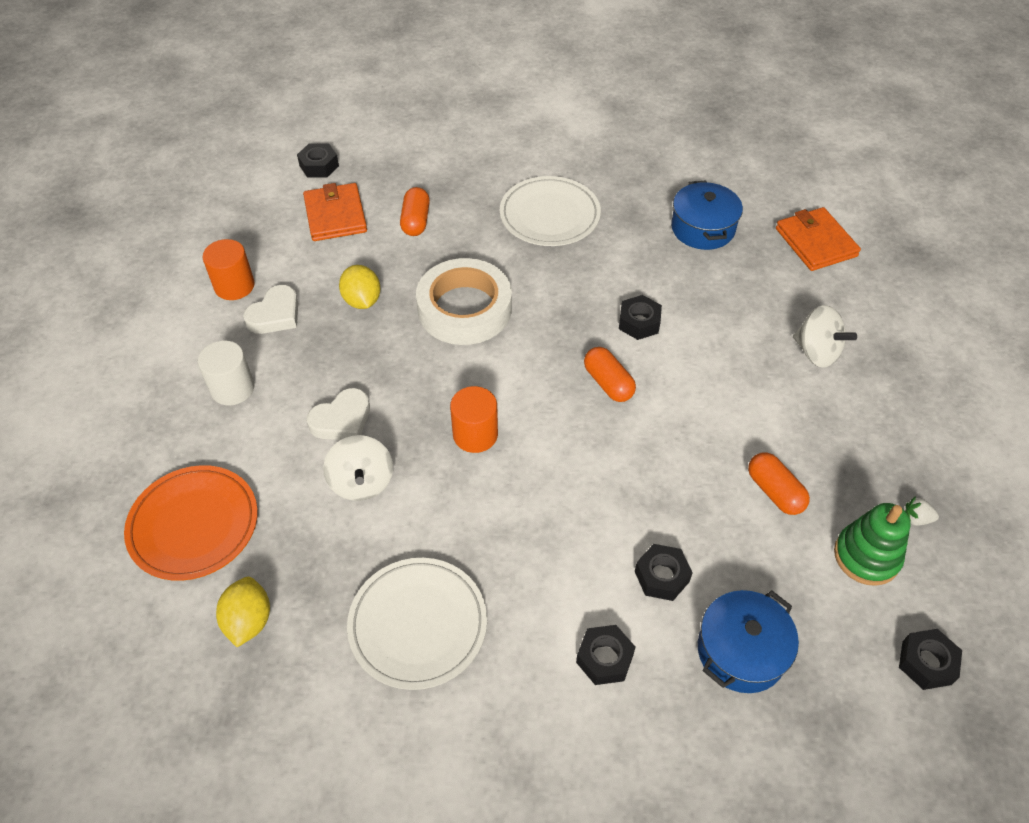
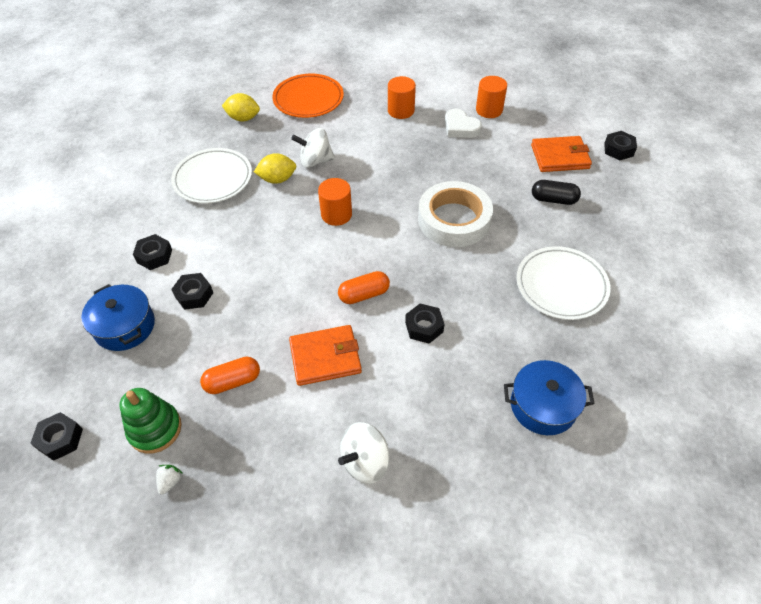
camera: 100 degrees right, 0 degrees up
white cylinder [198,341,254,405] -> orange cylinder [388,76,416,119]
white heart [307,388,370,440] -> none
yellow lemon [339,265,380,309] -> yellow lemon moved to [254,153,296,184]
orange capsule [400,187,430,236] -> black capsule [532,180,581,205]
orange wallet [776,207,861,271] -> orange wallet moved to [289,325,362,386]

